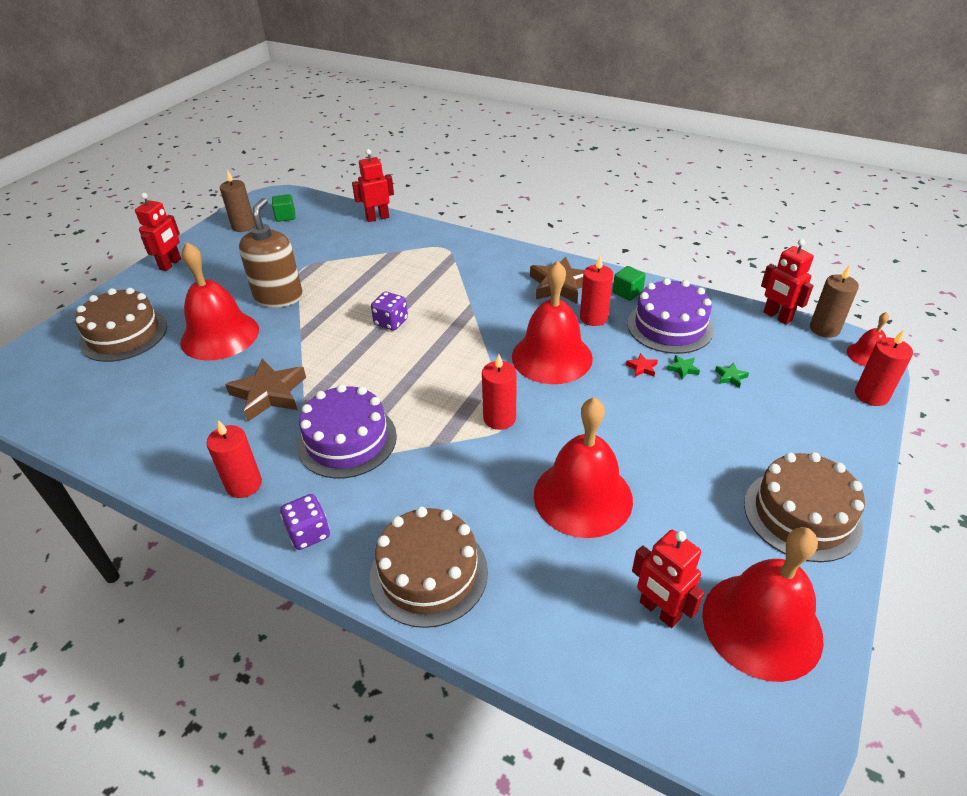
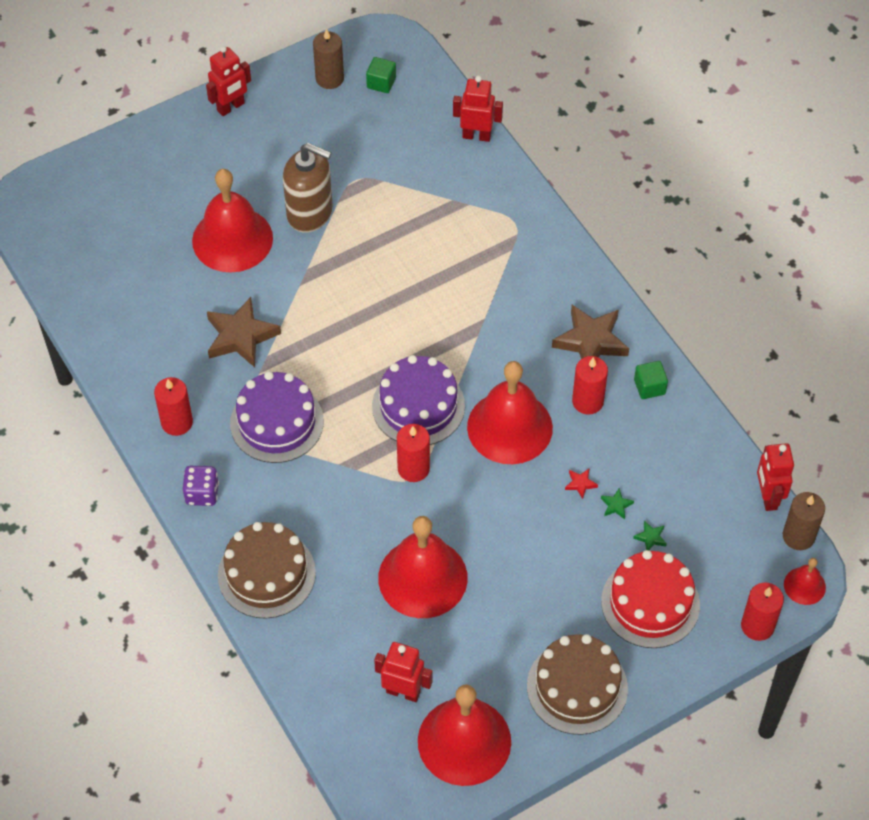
camera: 30 degrees right, 15 degrees up
brown cake [75,288,167,362] -> none
brown soap dispenser [239,198,303,308] -> brown soap dispenser turned 75 degrees clockwise [283,143,333,233]
purple dice [371,292,408,331] -> none
purple cake [627,278,714,354] -> purple cake moved to [372,355,465,445]
red robot [632,530,704,628] -> red robot turned 120 degrees clockwise [374,642,432,702]
none -> red cake [601,550,700,648]

